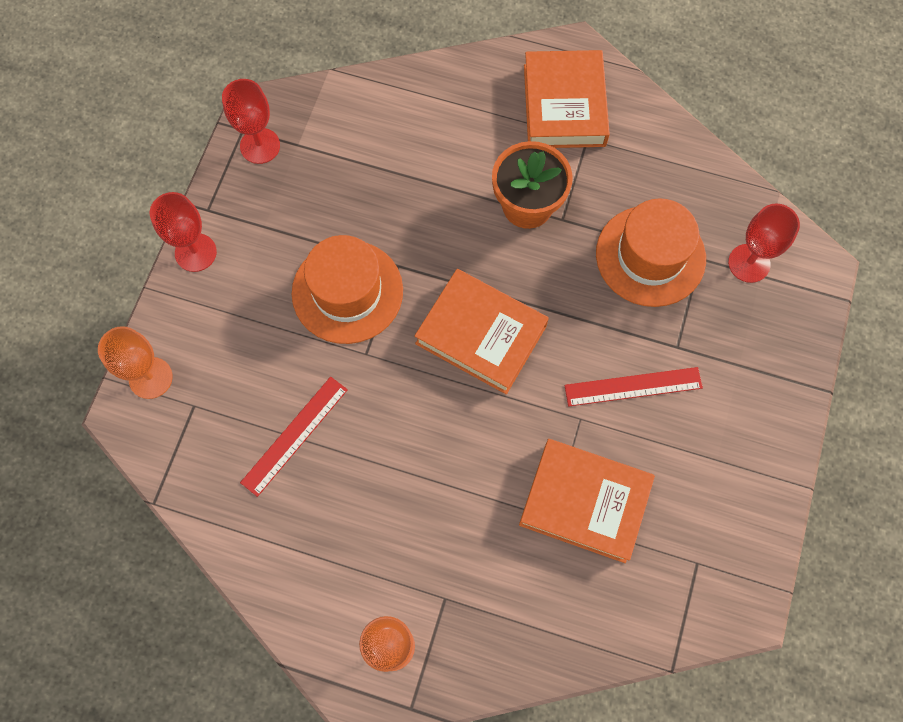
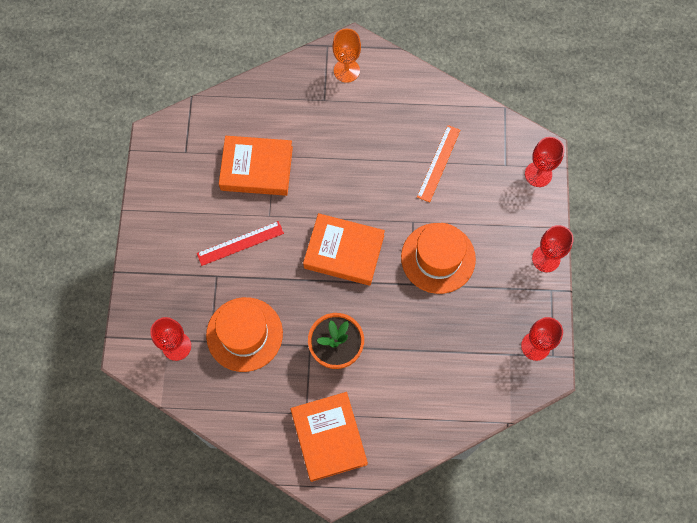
camera: 165 degrees right, 0 degrees up
orange goblet [98,326,173,399] -> red goblet [525,137,564,187]
red ruler [240,377,348,497] -> orange ruler [417,125,460,202]

